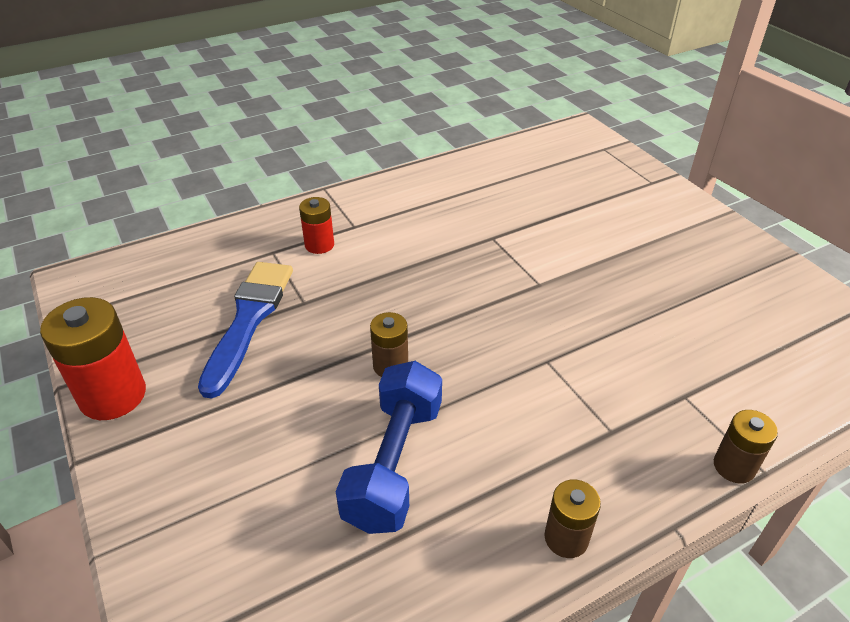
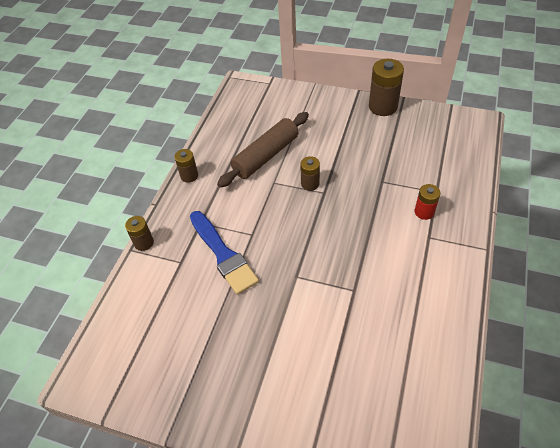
camera: 140 degrees right, 10 degrees up
red battery [40,297,146,420] -> brown battery [369,59,404,116]
blue brush [198,262,293,399] -> blue brush moved to [190,211,259,295]
blue dumbbell [336,361,442,534] -> brown rolling pin [217,112,309,188]

